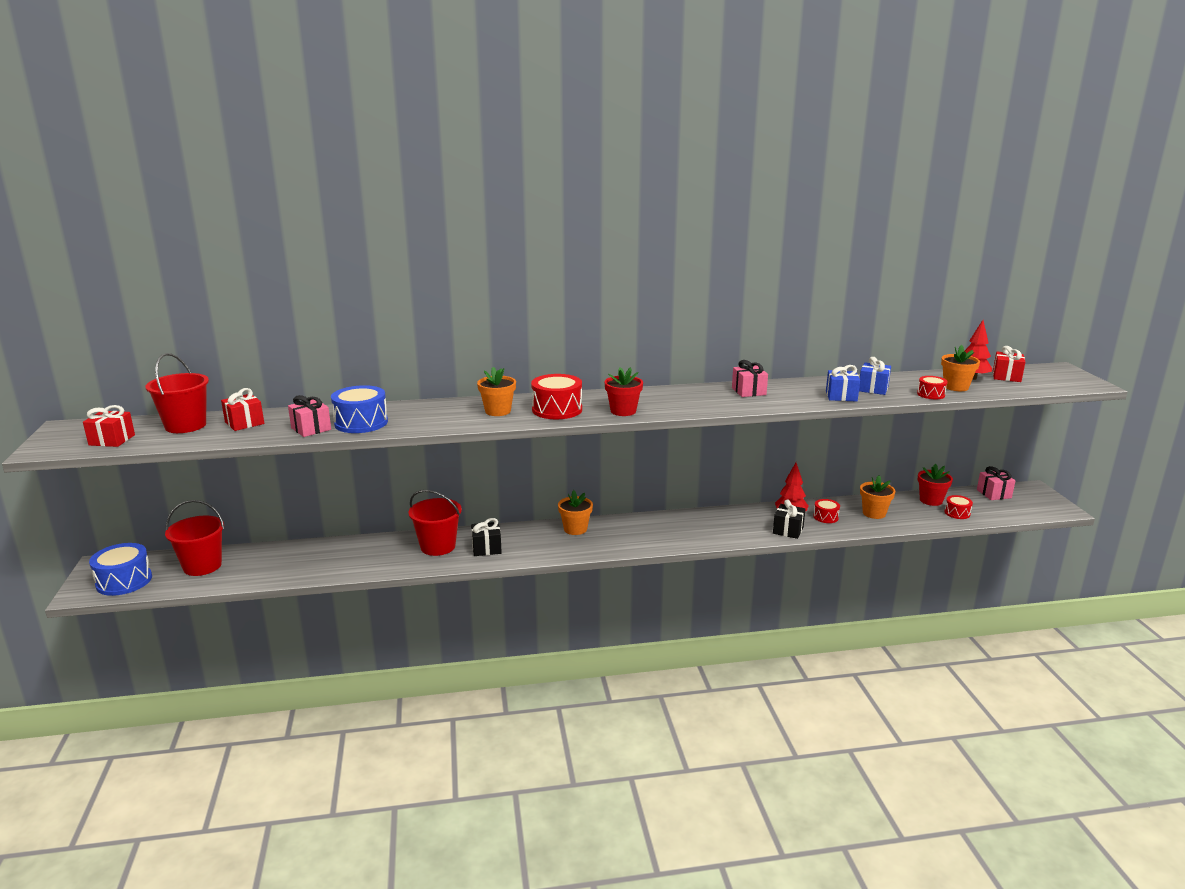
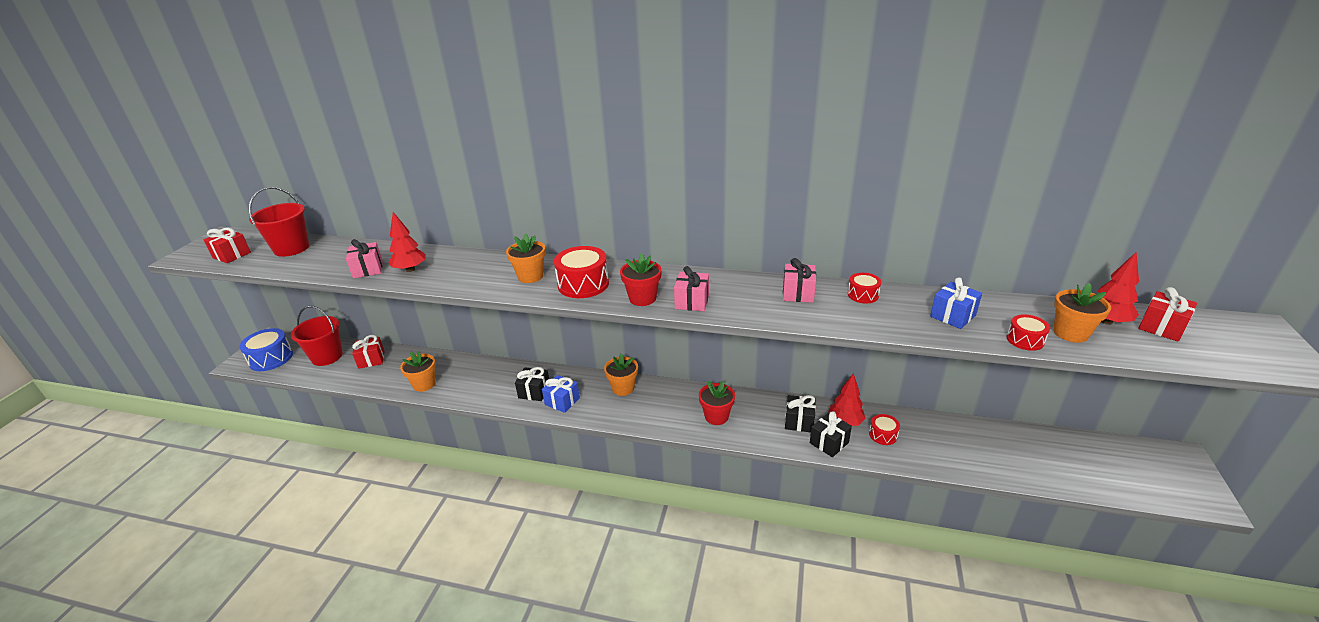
camera: 25 degrees right, 10 degrees up
red gift [221,388,264,431] -> red gift moved to [352,335,385,369]
blue drum [331,385,388,433] -> red tree [388,212,426,272]
red bucket [409,490,462,556] -> none
blue gift [826,365,860,401] -> blue gift moved to [542,375,580,413]
orange flower pot [860,475,896,519] -> orange flower pot moved to [400,351,436,392]
red flower pot [918,464,953,506] -> red flower pot moved to [699,380,735,425]
red drum [944,495,973,519] -> red drum moved to [848,273,881,304]
pink gift [977,466,1015,500] -> pink gift moved to [674,266,709,311]
none -> black gift [785,395,816,432]

